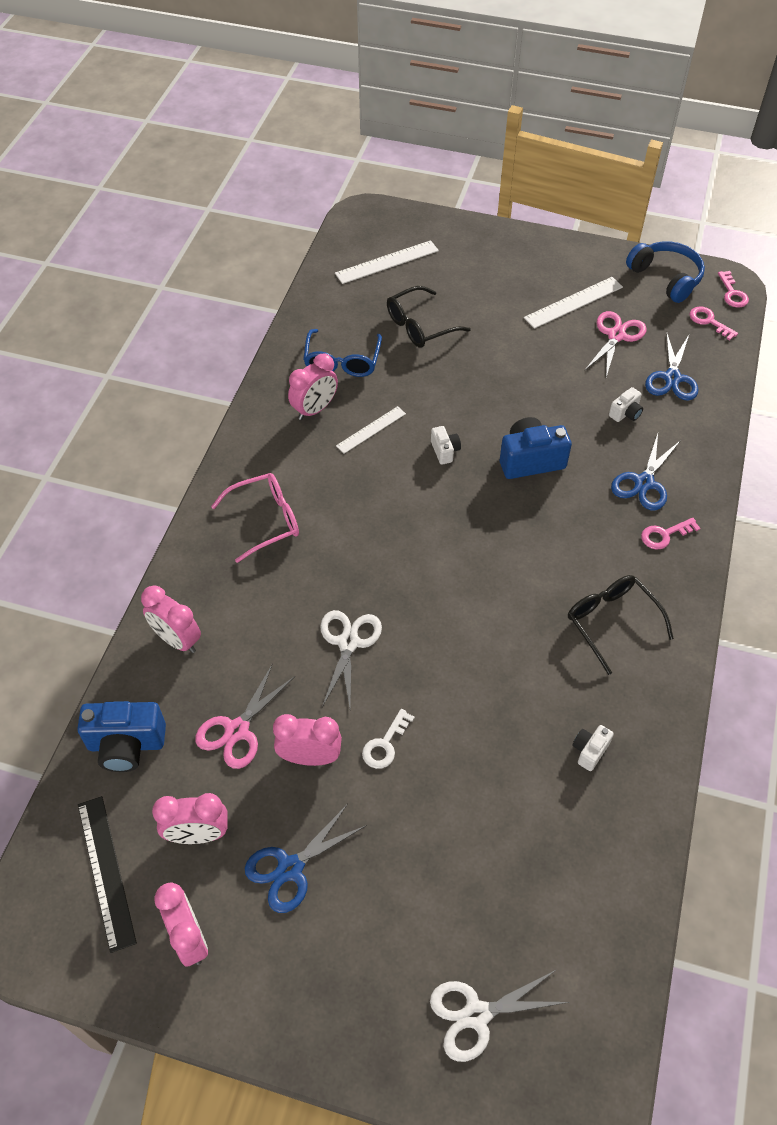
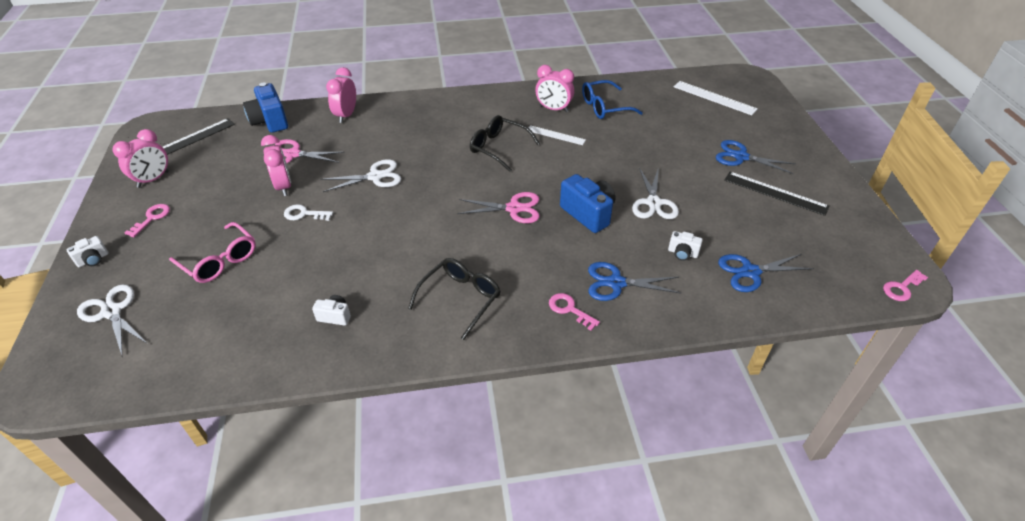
camera: 65 degrees right, 10 degrees down
pink clock [152,793,228,844] -> none
pink glasses [211,473,299,563] -> pink glasses moved to [169,222,256,283]
blue scissors [245,804,367,913] -> blue scissors moved to [716,140,796,174]
black glasses [387,286,471,348] -> black glasses moved to [470,115,540,172]
white camera [431,426,461,465] -> white camera moved to [67,236,109,267]
white ruler [524,277,623,329] -> black ruler [724,172,830,216]
pink scissors [584,311,646,377] -> pink scissors moved to [457,192,539,223]
blue headphones [626,241,705,303] -> none
pink key [690,307,738,340] -> pink key moved to [124,204,170,237]
none -> white scissors [632,167,679,219]

